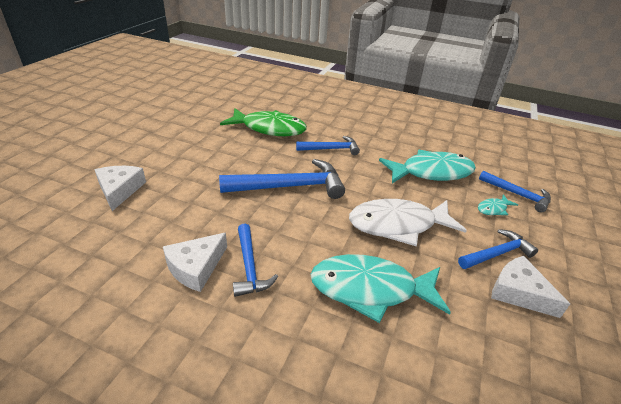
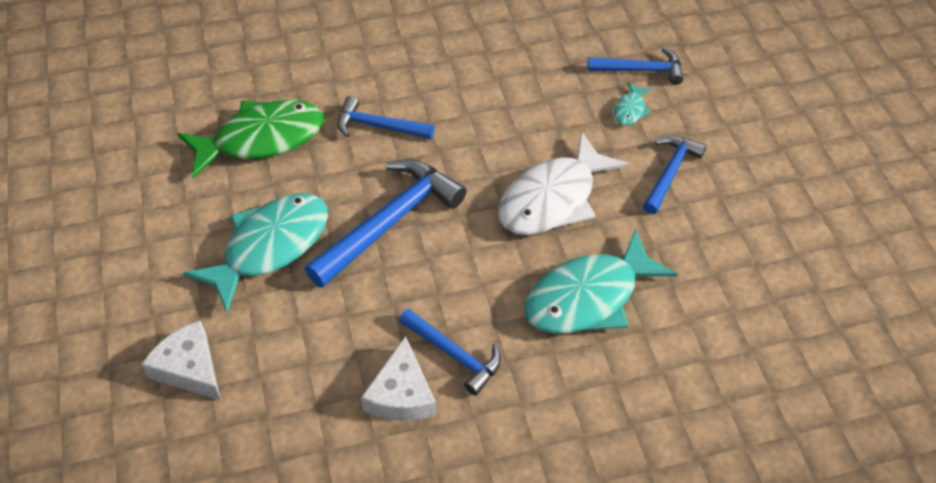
camera: 35 degrees left, 15 degrees up
blue hammer [296,136,360,155] -> blue hammer turned 120 degrees counterclockwise [337,96,435,139]
turquoise fish [379,150,476,183] -> turquoise fish moved to [183,193,328,313]
white cheese [491,256,570,318] -> none

